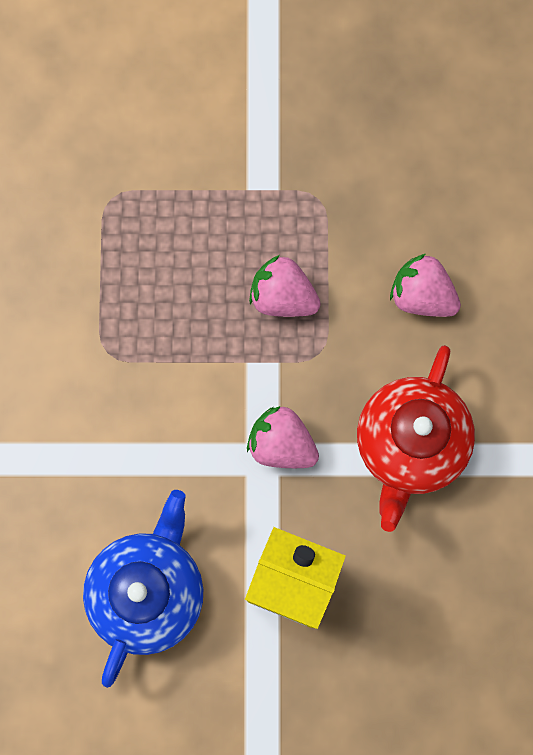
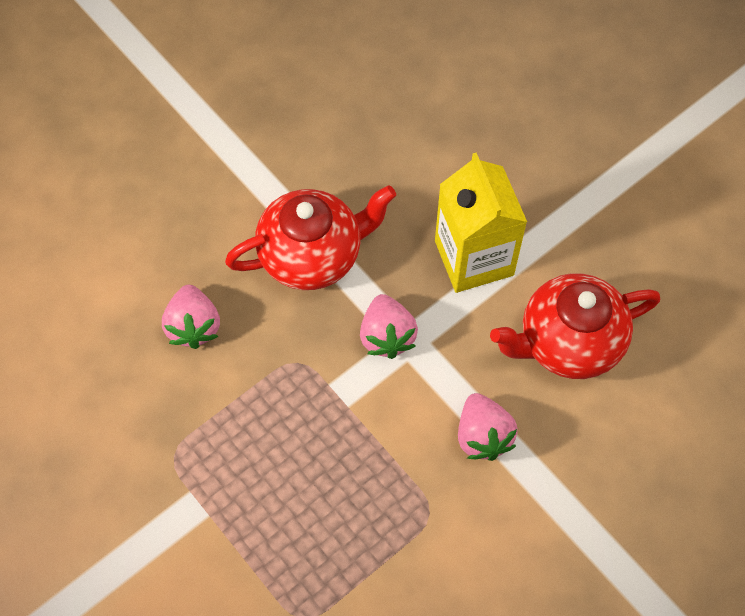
camera: 130 degrees left, 15 degrees down
blue teapot [83,490,203,688] -> red teapot [490,273,660,379]
pink strawberry [249,255,321,317] -> pink strawberry moved to [458,393,518,461]

